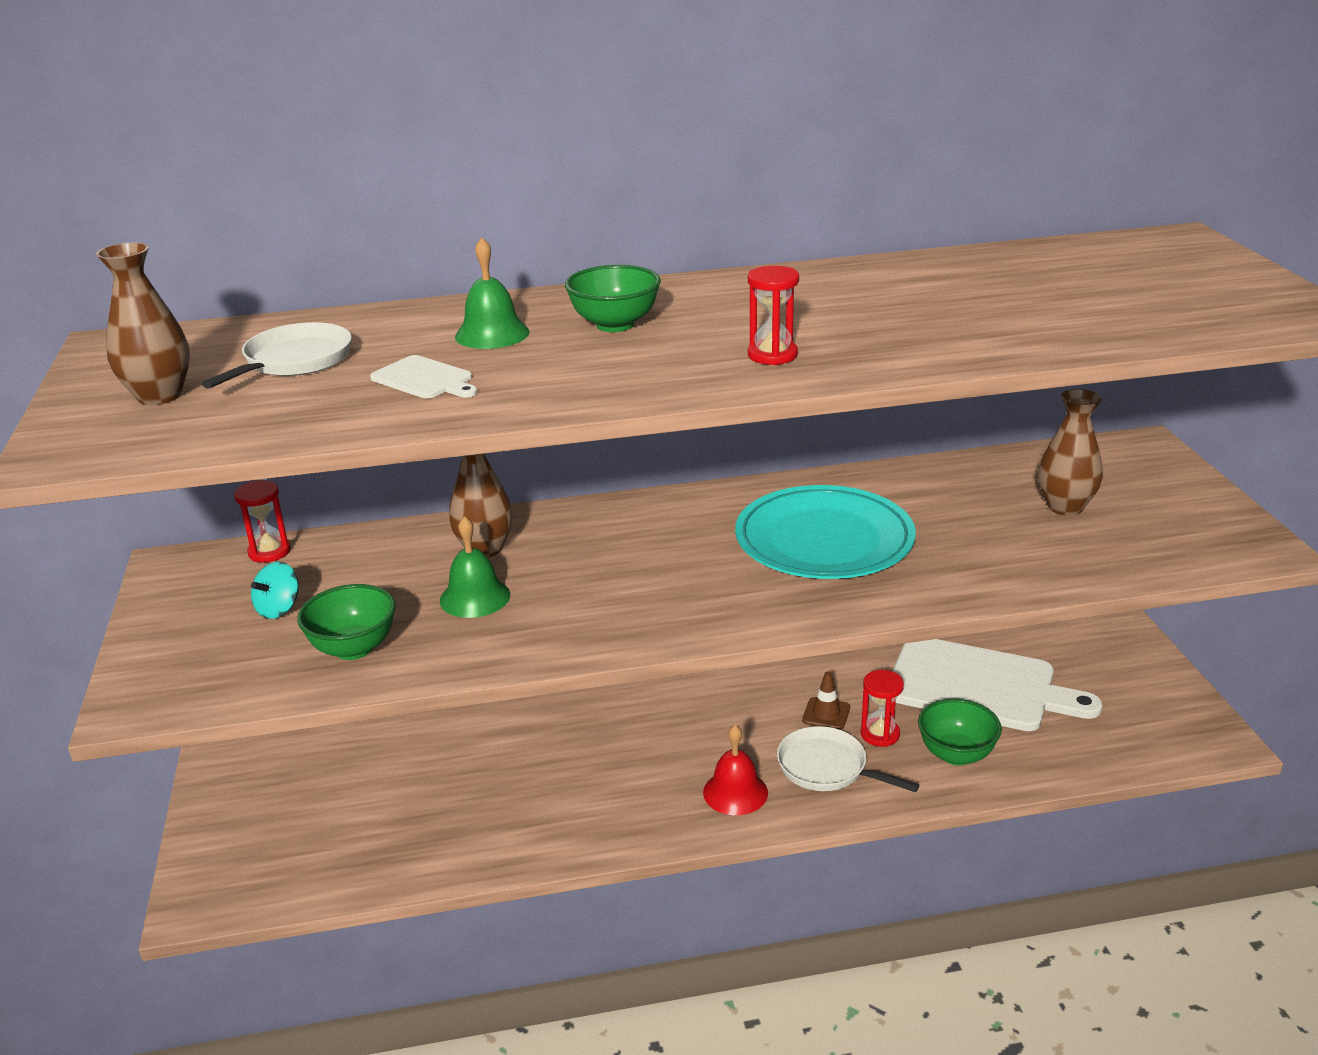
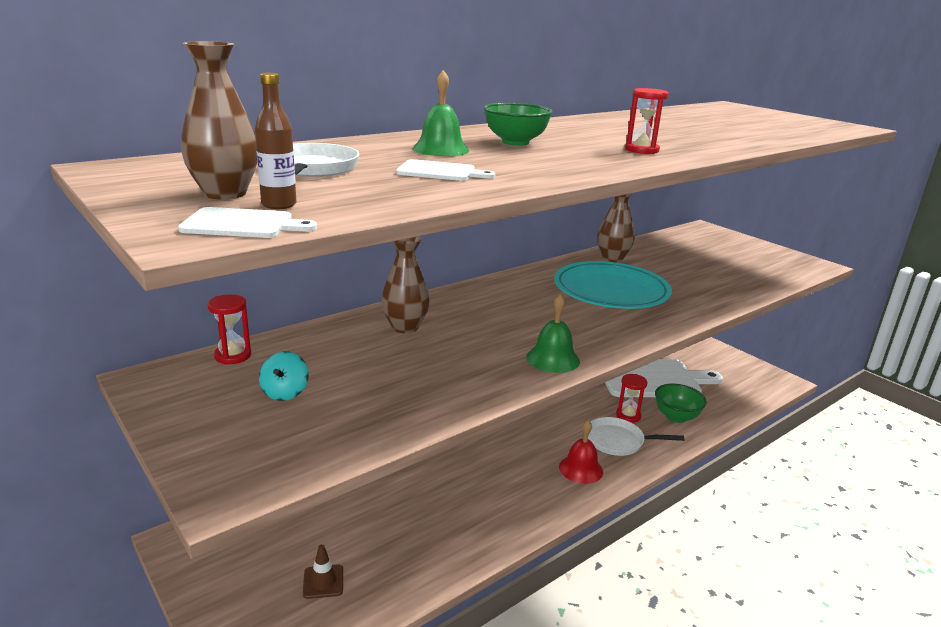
camera: 30 degrees left, 5 degrees down
green bowl [297,584,396,660] -> none
green bell [440,516,510,618] -> green bell moved to [526,294,580,373]
brown traffic cone [802,671,850,730] -> brown traffic cone moved to [303,544,343,599]
brown vase [1038,389,1103,516] -> brown vase moved to [597,193,635,262]
none -> white cutting board [178,207,317,238]
none -> brown bottle [255,73,296,209]

